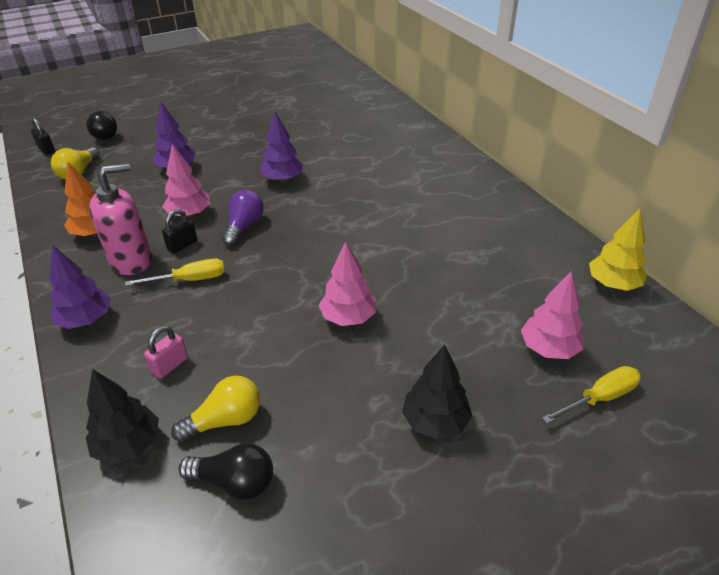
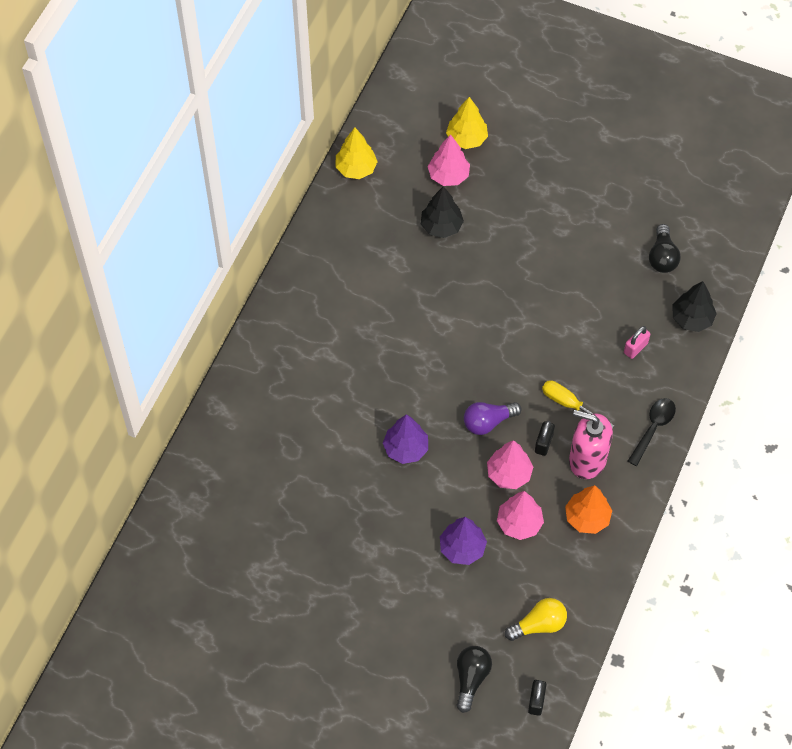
camera: 130 degrees left, 20 degrees up
purple tree [49,245,111,329] -> black spoon [628,398,676,466]
pink padlock [144,325,188,379] -> pink padlock turned 45 degrees counterclockwise [624,326,650,359]
black padlock [162,209,197,253] -> black padlock turned 75 degrees counterclockwise [535,421,555,456]
yellow light bulb [171,376,260,442] -> none
black light bulb [178,443,273,500] -> black light bulb turned 150 degrees counterclockwise [649,224,680,273]
pink tree [319,241,376,326] -> pink tree moved to [497,491,544,540]
black tree [402,344,472,439] -> black tree moved to [421,186,464,238]
yellow screwdriver [542,366,641,424] -> yellow tree [446,97,488,149]

